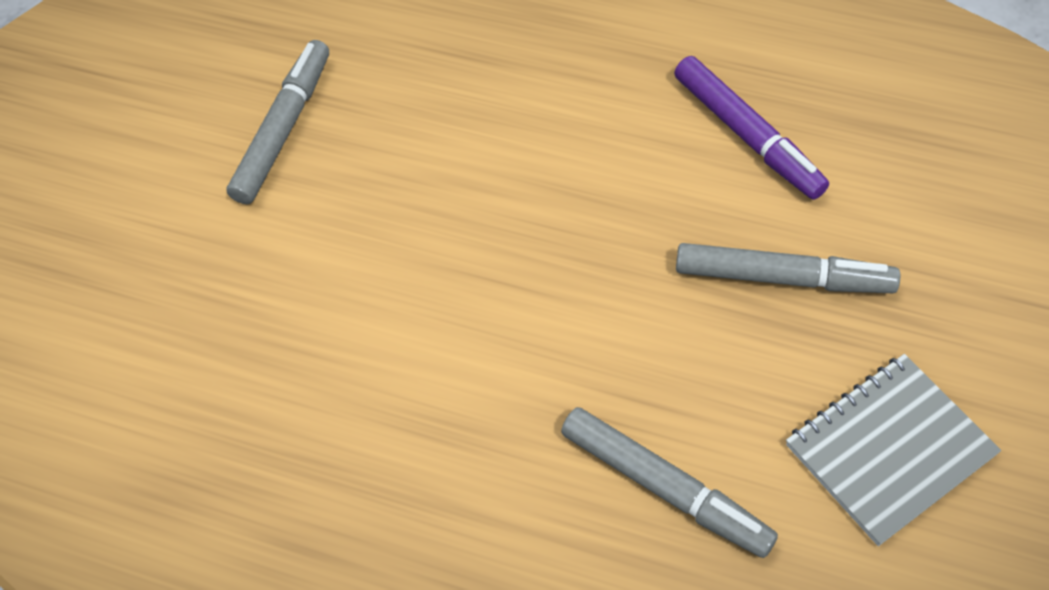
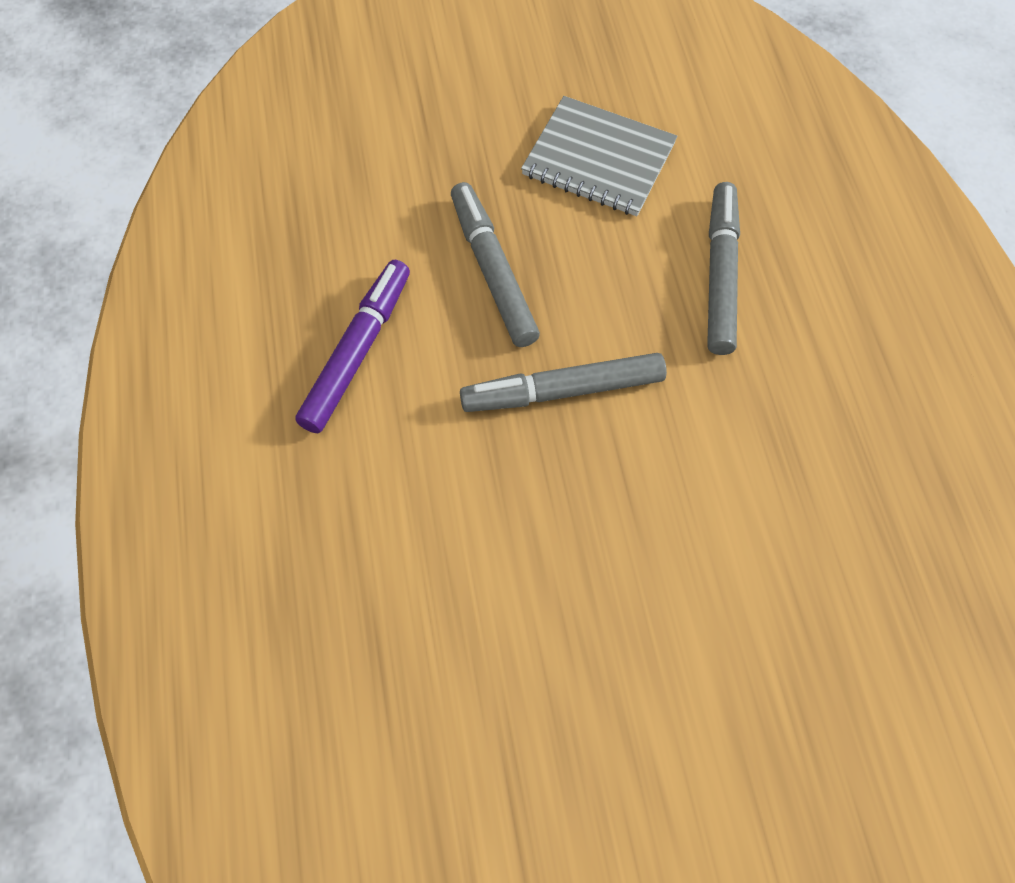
camera: 125 degrees left, 5 degrees up
grey marker [226,40,329,204] -> grey marker moved to [460,353,667,412]

